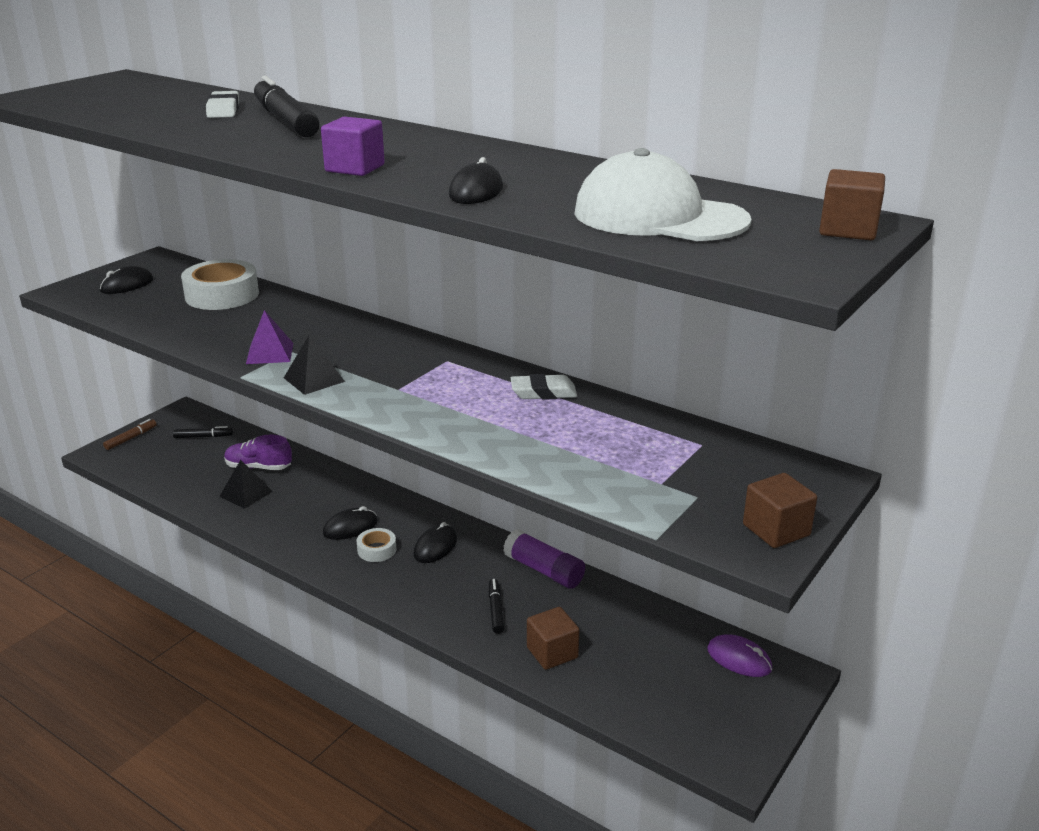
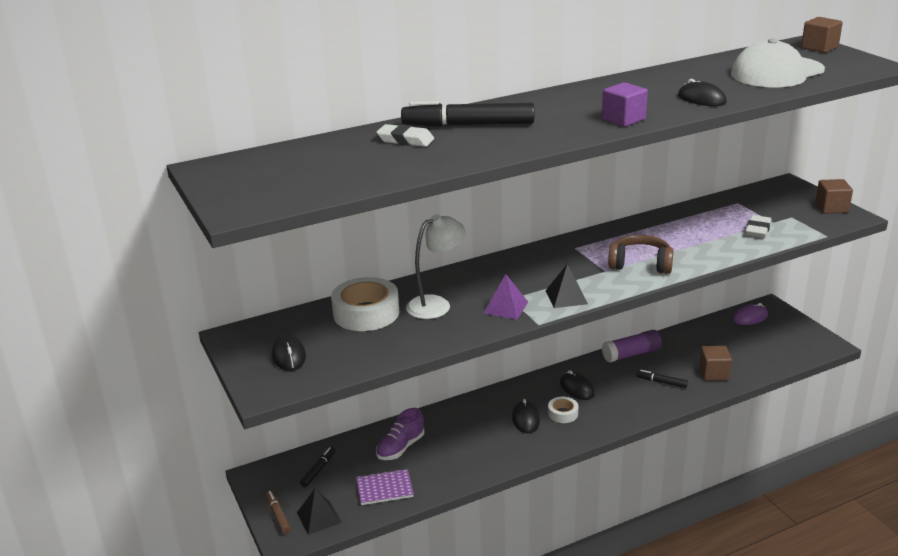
camera: 60 degrees left, 0 degrees up
black pyramid [219,460,273,509] -> black pyramid moved to [297,488,342,535]
white eraser [511,374,577,400] -> white eraser moved to [745,215,771,238]
none -> purple notebook [356,469,414,505]
none -> white lamp [406,214,465,319]
none -> brown headphones [608,235,674,274]

